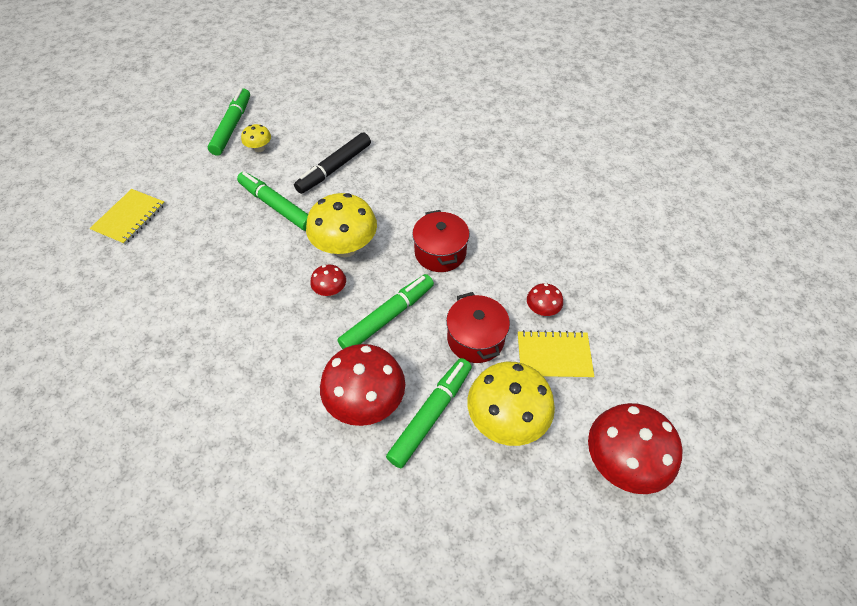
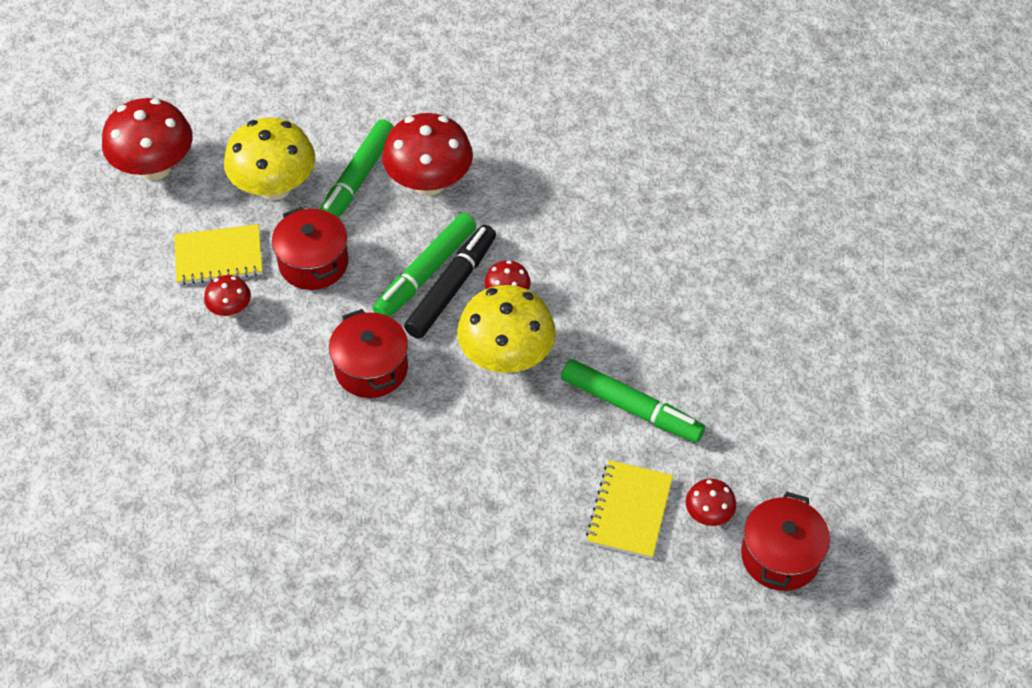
camera: 170 degrees right, 0 degrees up
yellow notebook [89,189,165,245] -> yellow notebook moved to [586,460,673,559]
green marker [208,88,250,156] -> red pot [741,492,830,591]
yellow mushroom [241,124,271,152] -> red mushroom [686,479,736,526]
black marker [294,132,371,194] -> black marker moved to [404,225,496,339]

